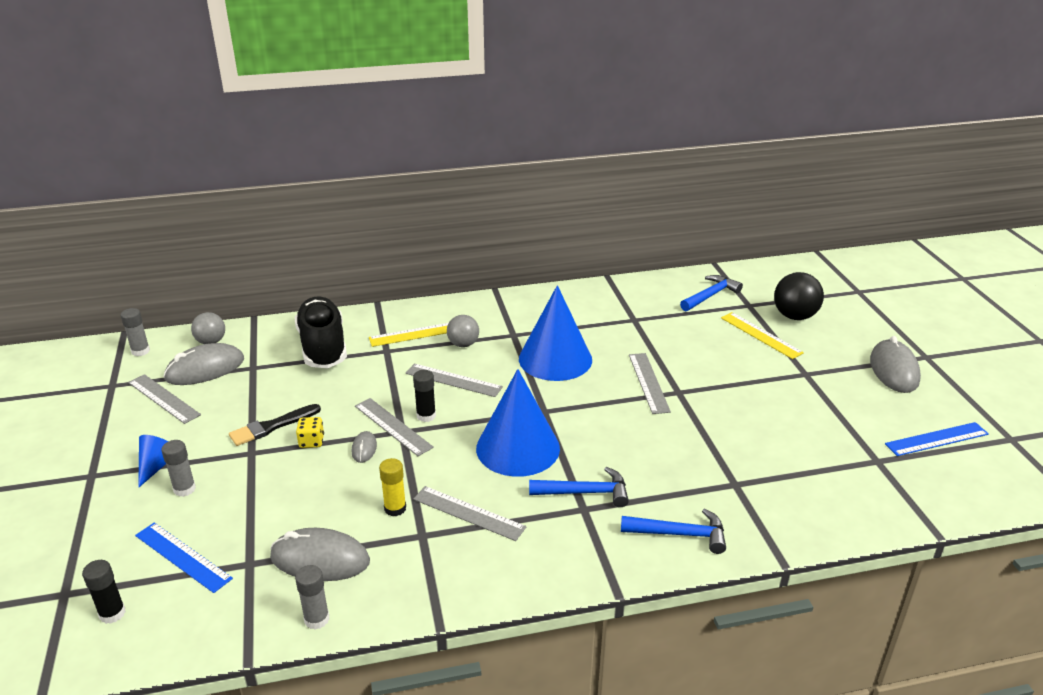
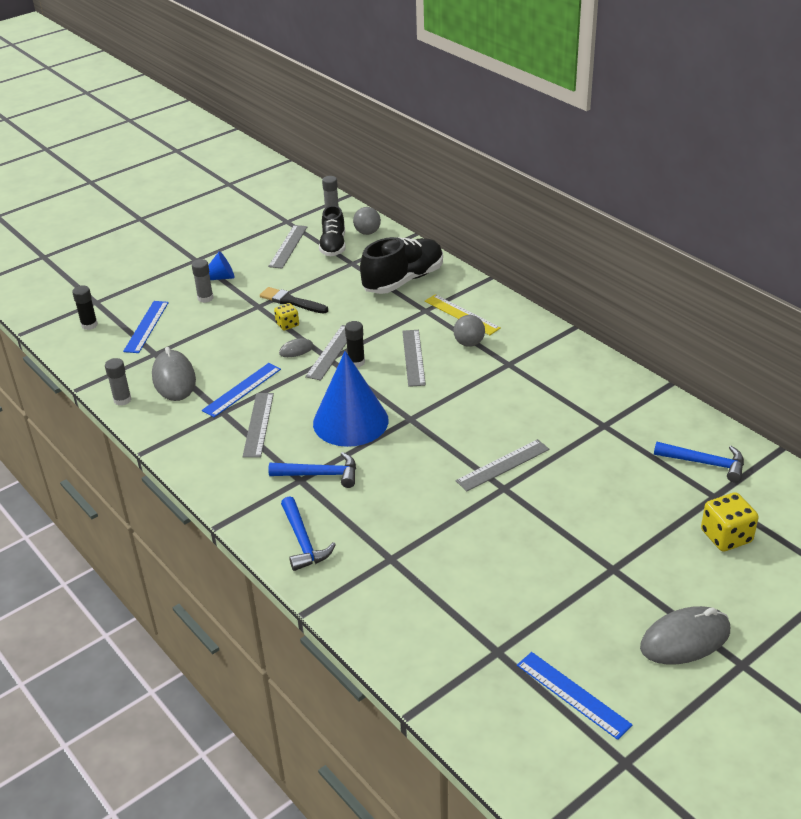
camera: 65 degrees right, 5 degrees up
grey mouse [163,343,244,385] -> black shoe [319,205,346,257]
yellow glue stick [379,458,406,516] -> blue ruler [202,363,281,417]
blue cone [519,285,592,381] -> none
blue hammer [529,467,629,507] -> blue hammer turned 60 degrees counterclockwise [268,452,356,488]
yellow ruler [721,312,804,359] -> none
black ball [774,272,824,320] -> yellow dice [701,492,759,552]

